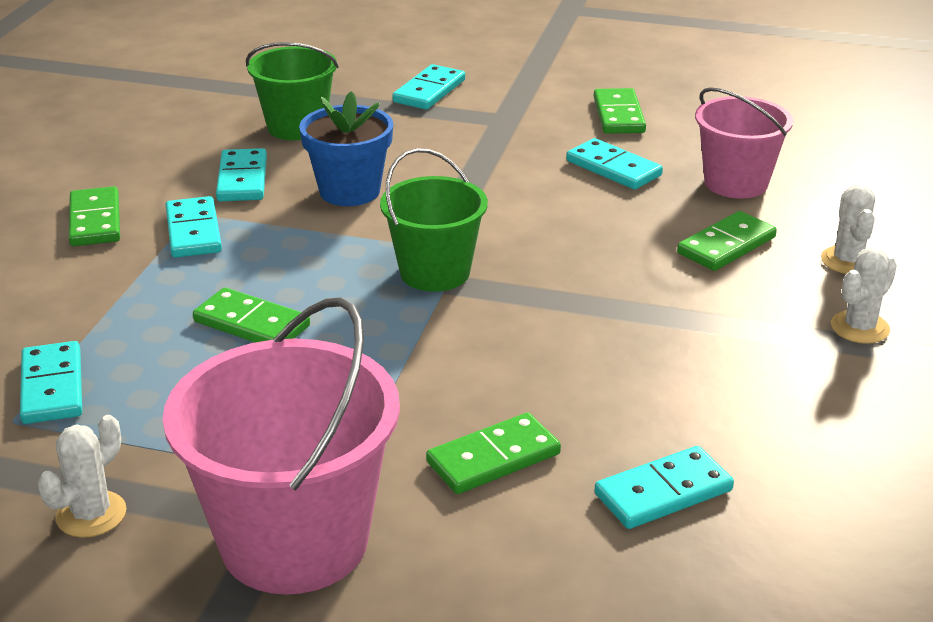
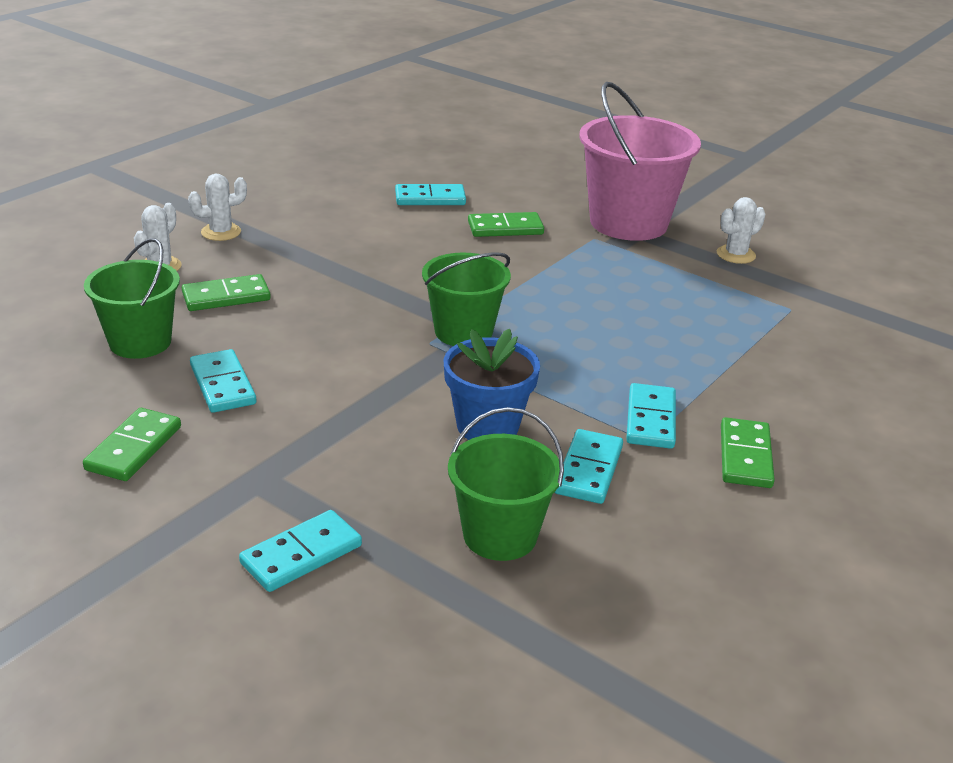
camera: 160 degrees left, 0 degrees up
turquoise domino [20,341,82,424] -> none
green domino [193,287,310,343] -> none
pink bucket [695,87,793,199] -> green bucket [84,238,180,359]

